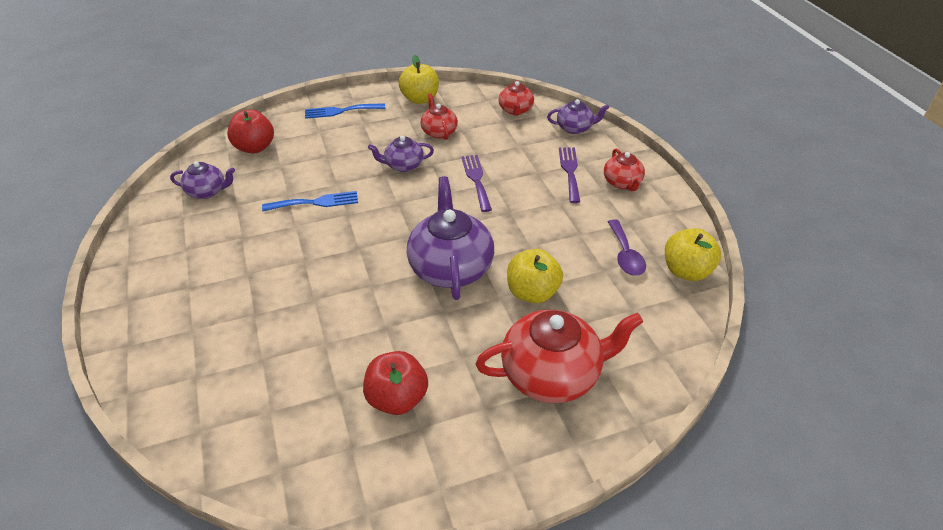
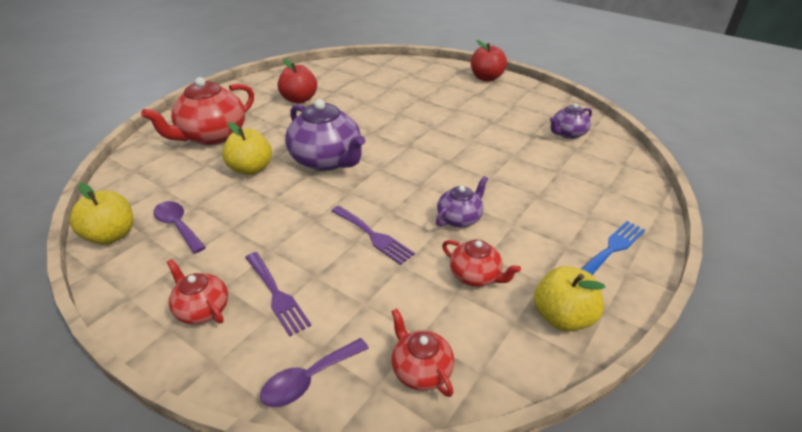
camera: 145 degrees right, 5 degrees down
red apple [227,109,274,154] -> red apple moved to [471,40,507,82]
blue fork [262,191,358,211] -> none
purple teapot [547,99,609,134] -> purple spoon [260,338,369,407]

